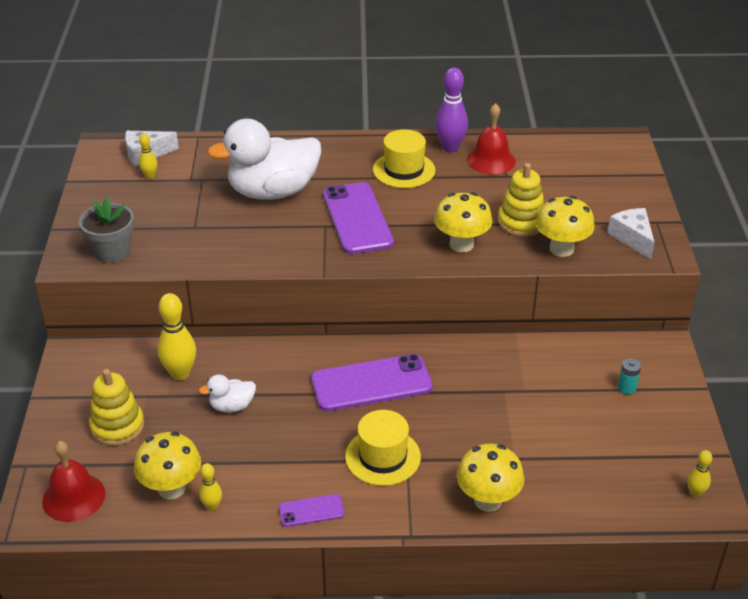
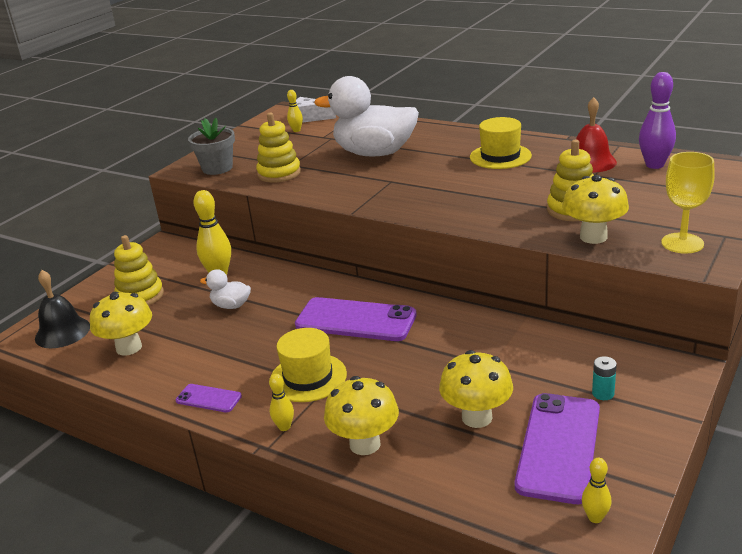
camera: 35 degrees right, 10 degrees down
red bell [42,441,105,522] -> black bell [35,270,90,348]
yellow bowling pin [199,463,222,511] -> yellow bowling pin moved to [269,374,294,431]
purple phone [323,182,394,254] -> purple phone moved to [515,393,600,504]
yellow mushroom [434,192,493,252] -> yellow mushroom moved to [439,350,513,428]
purple bowling pin [435,68,468,152] -> purple bowling pin moved to [639,72,676,169]
white cheese [608,208,655,259] -> yellow goblet [661,152,715,254]
none -> yellow stacking toy [256,113,301,183]

